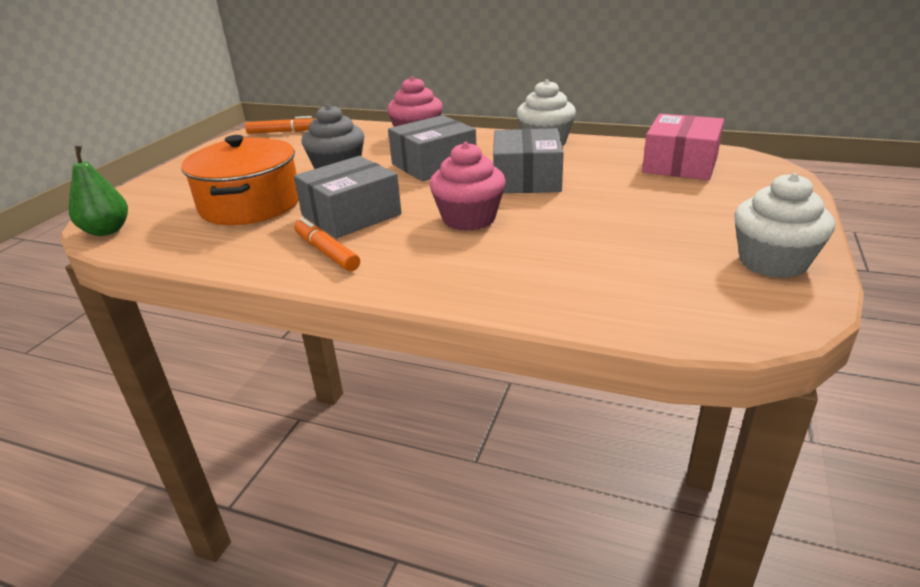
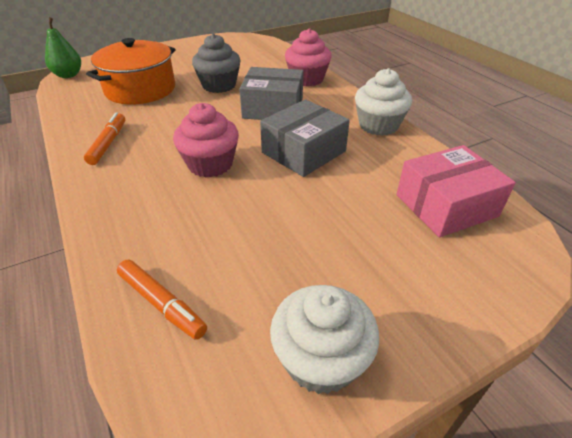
camera: 40 degrees right, 10 degrees up
orange marker [245,116,314,134] -> orange marker moved to [117,260,207,340]
grey box [294,156,402,238] -> none

